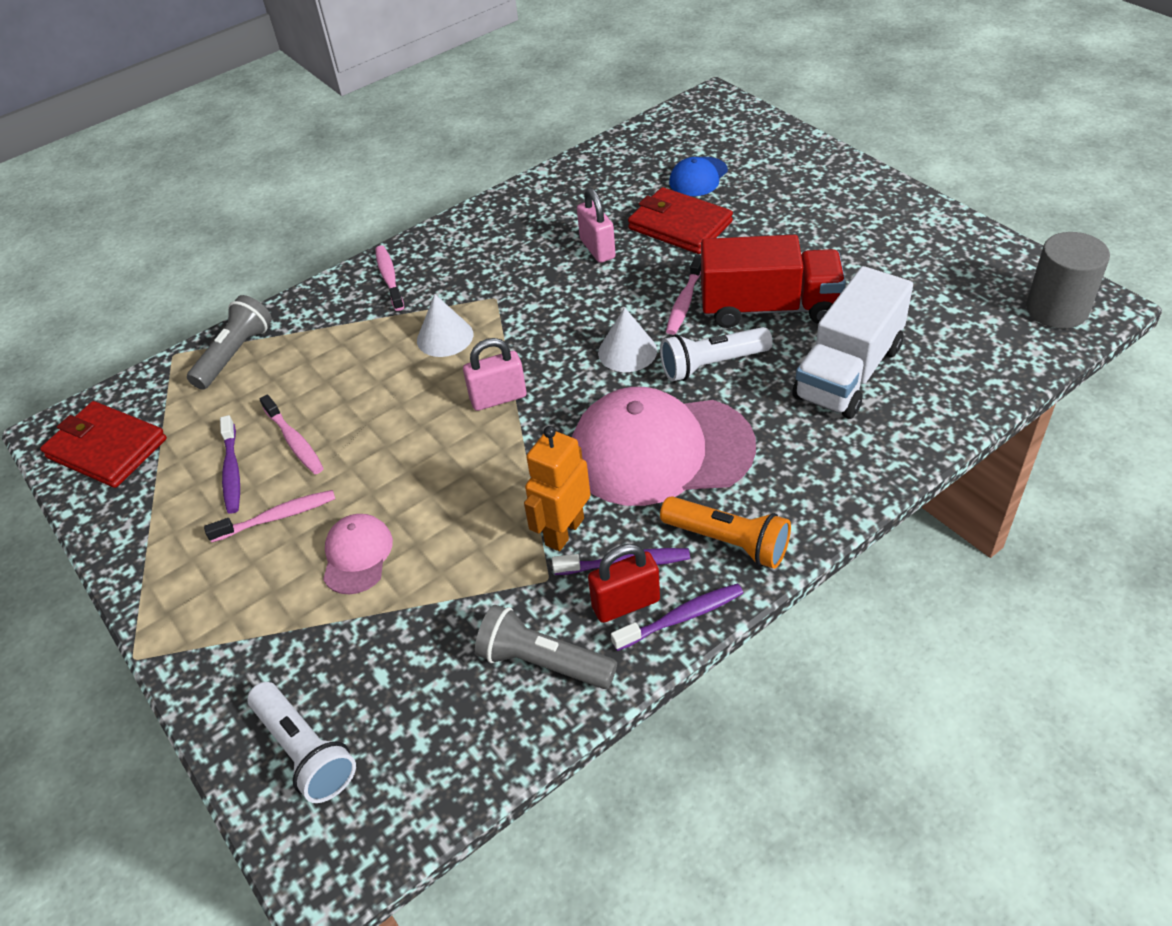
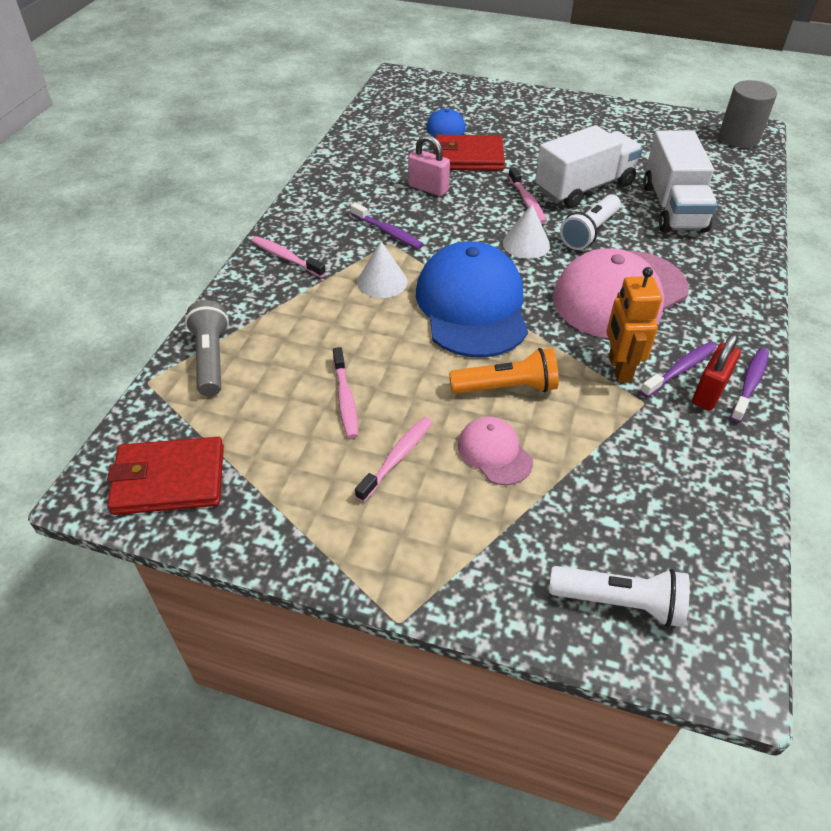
camera: 40 degrees left, 0 degrees up
purple toothbrush [220,415,240,513] -> purple toothbrush moved to [350,202,423,249]
pink toothbrush [260,394,324,474] -> pink toothbrush turned 60 degrees clockwise [333,347,358,438]
pink padlock [463,338,527,411] -> blue cap [416,241,528,358]
grey flashlight [475,605,617,689] -> none
orange flashlight [660,496,791,569] -> orange flashlight moved to [449,348,559,394]
red truck [701,235,846,328] -> white truck [535,125,643,208]

